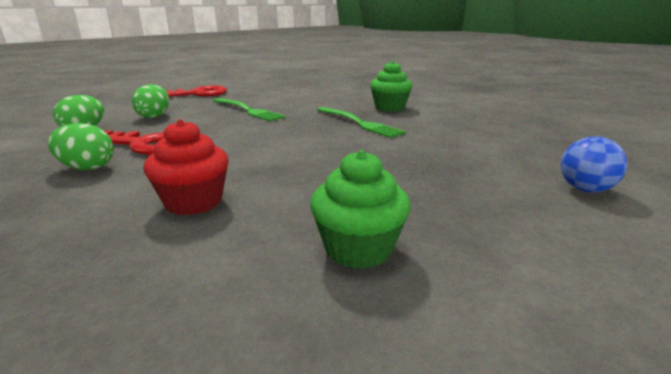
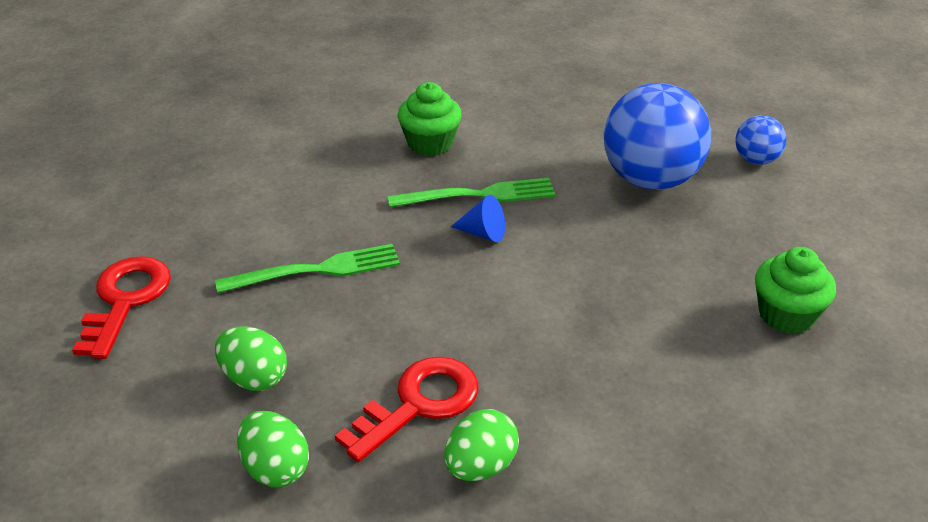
camera: 60 degrees left, 15 degrees up
red cupcake [144,119,228,215] -> none
none -> blue cone [451,195,505,242]
none -> blue ball [604,83,711,190]

